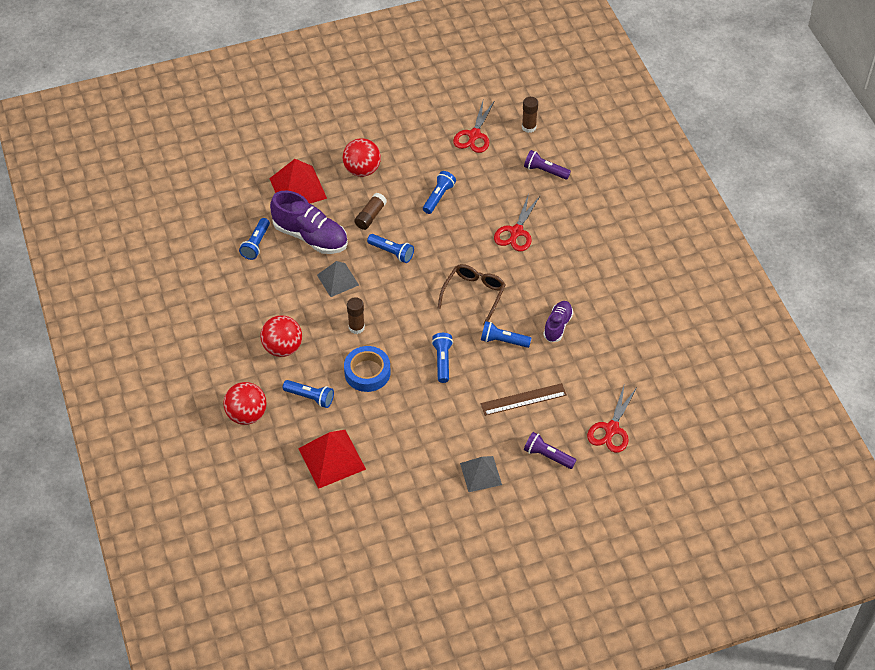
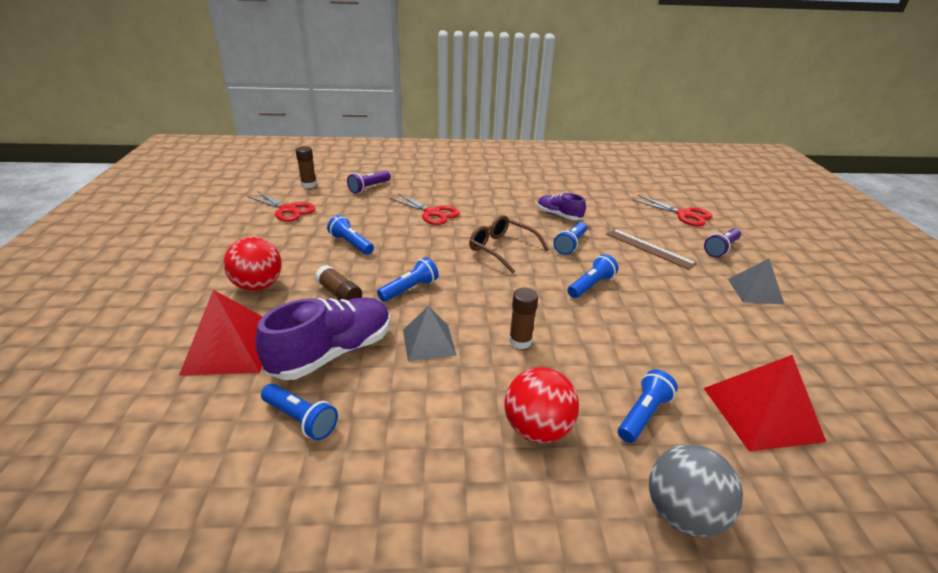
camera: 75 degrees left, 20 degrees down
red ball [223,382,267,425] -> grey ball [649,444,743,537]
blue tape [344,346,391,392] -> none
blue flashlight [432,333,453,383] -> blue flashlight turned 120 degrees clockwise [567,254,618,298]
brown ruler [481,383,567,416] -> brown ruler turned 45 degrees counterclockwise [606,229,697,270]

